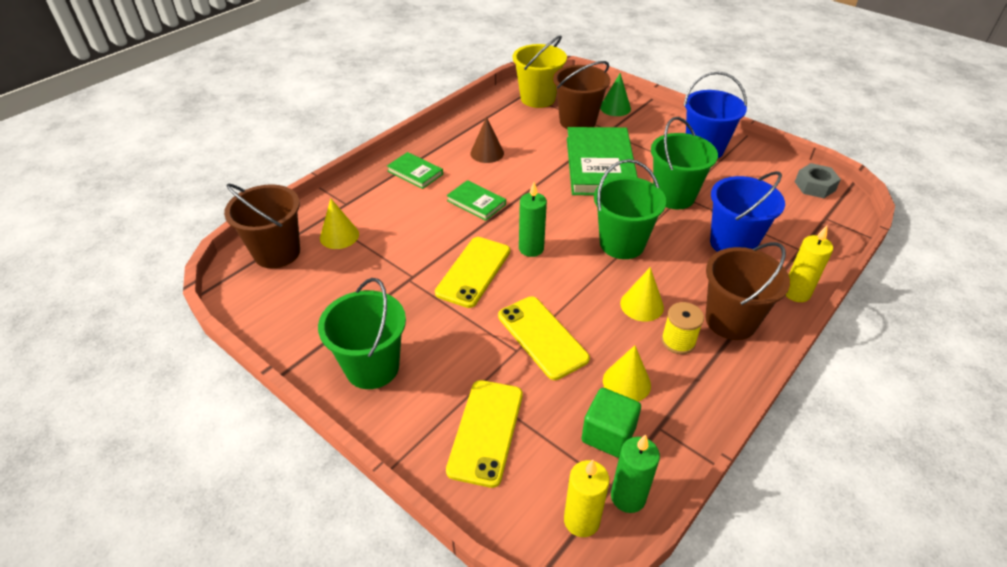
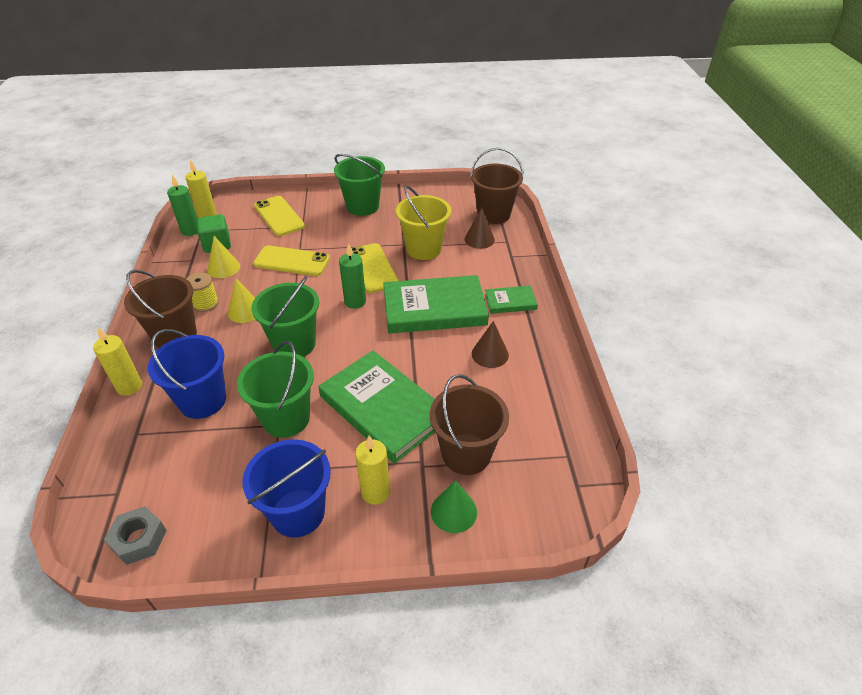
camera: 135 degrees right, 0 degrees up
yellow cone [320,198,359,249] -> brown cone [464,208,495,249]
green book [447,180,506,221] -> green book [383,275,489,333], size x2.05
yellow bucket [512,35,567,108] -> yellow bucket moved to [396,186,451,260]
none -> yellow candle [355,436,390,505]

